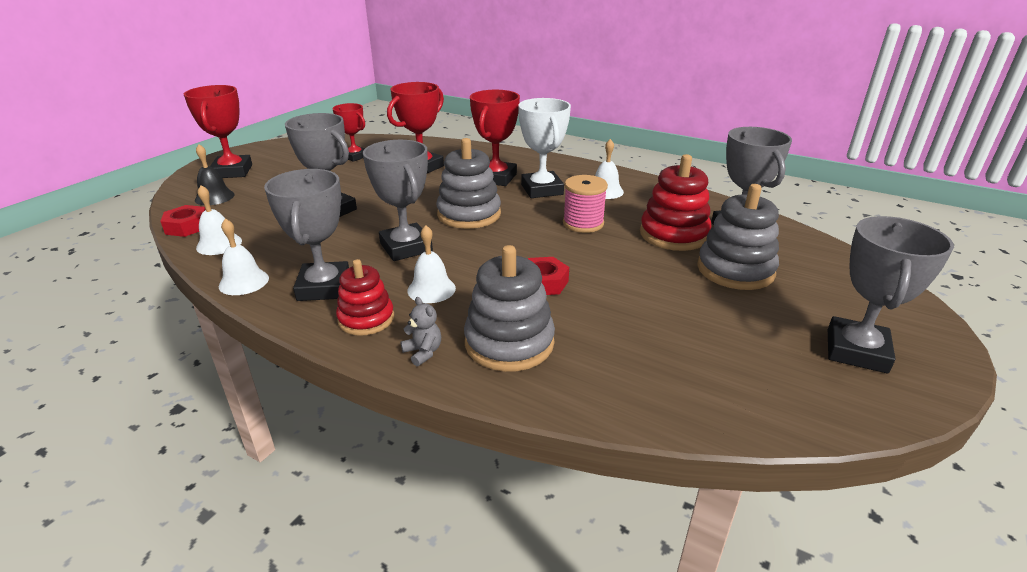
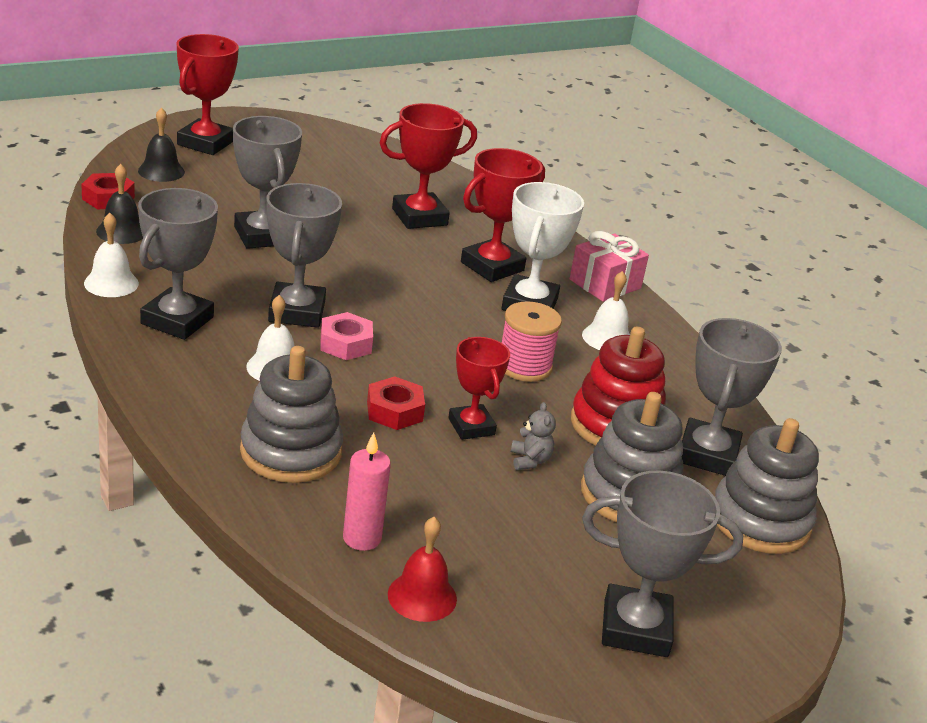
camera: 25 degrees right, 0 degrees up
white bell [196,185,242,255] -> black bell [96,164,143,244]
red trophy [332,103,365,162] -> red trophy moved to [448,337,510,440]
red stacking toy [336,259,394,336] -> none
grey teddy bear [401,297,441,366] -> grey teddy bear moved to [511,402,556,470]
grey stacking toy [437,138,501,229] -> grey stacking toy moved to [715,418,819,554]
grey trophy [828,216,954,374] -> grey trophy turned 45 degrees clockwise [582,471,743,657]
none -> pink nut [320,312,373,360]
none -> pink candle [343,433,391,551]
none -> red bell [388,517,457,622]
none -> pink gift [569,231,649,302]

